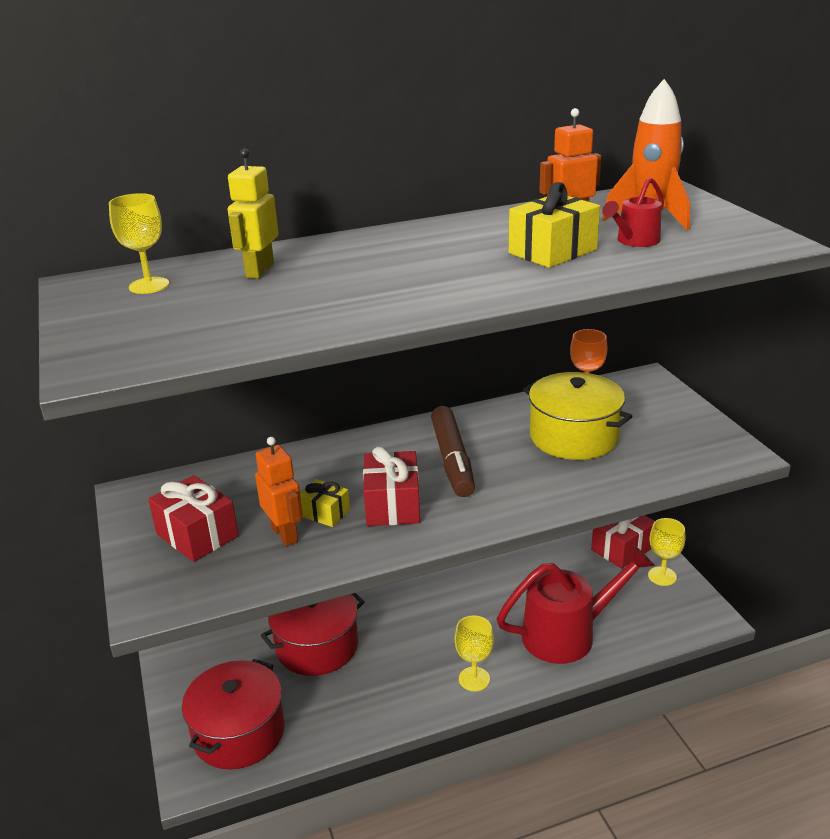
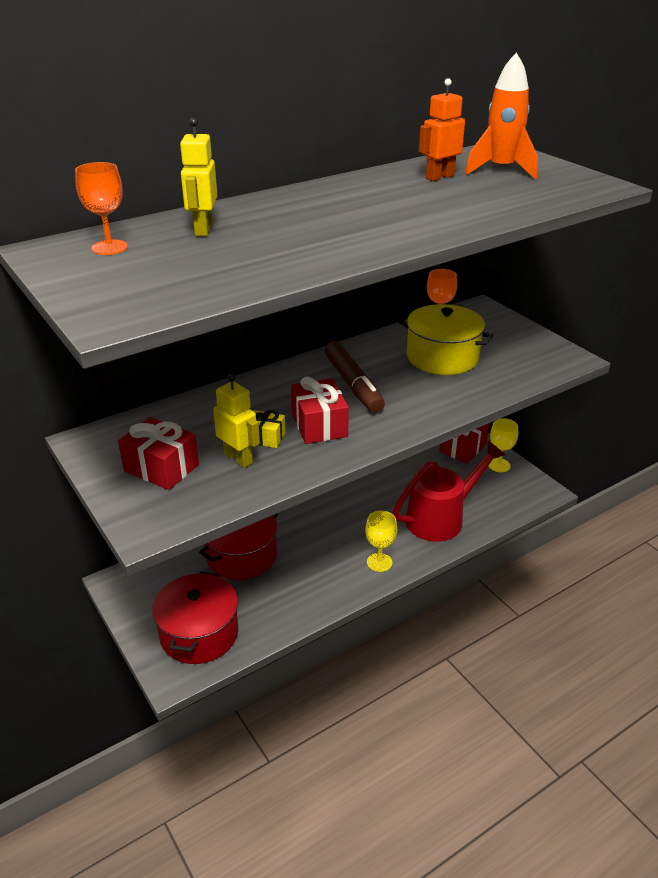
camera: 15 degrees left, 5 degrees up
yellow goblet [109,193,169,294] -> orange goblet [75,162,128,255]
orange robot [255,437,303,546] -> yellow robot [213,374,260,468]
yellow gift [509,182,600,268] -> none
red watering can [602,177,664,247] -> none

